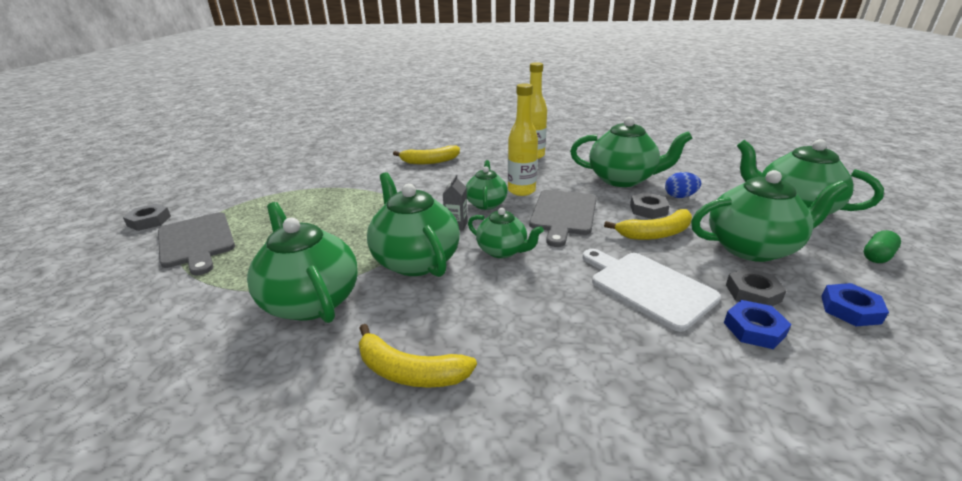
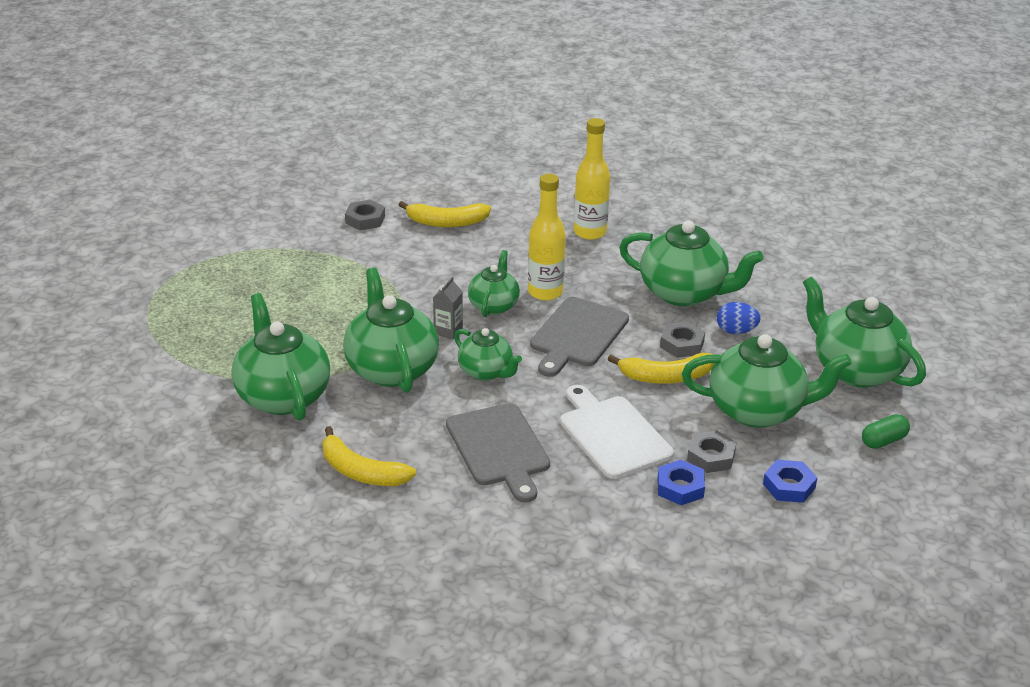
camera: 10 degrees right, 5 degrees up
grey nut [123,204,171,231] -> grey nut moved to [345,200,385,231]
grey cutting board [158,212,235,275] -> grey cutting board moved to [446,403,550,503]

